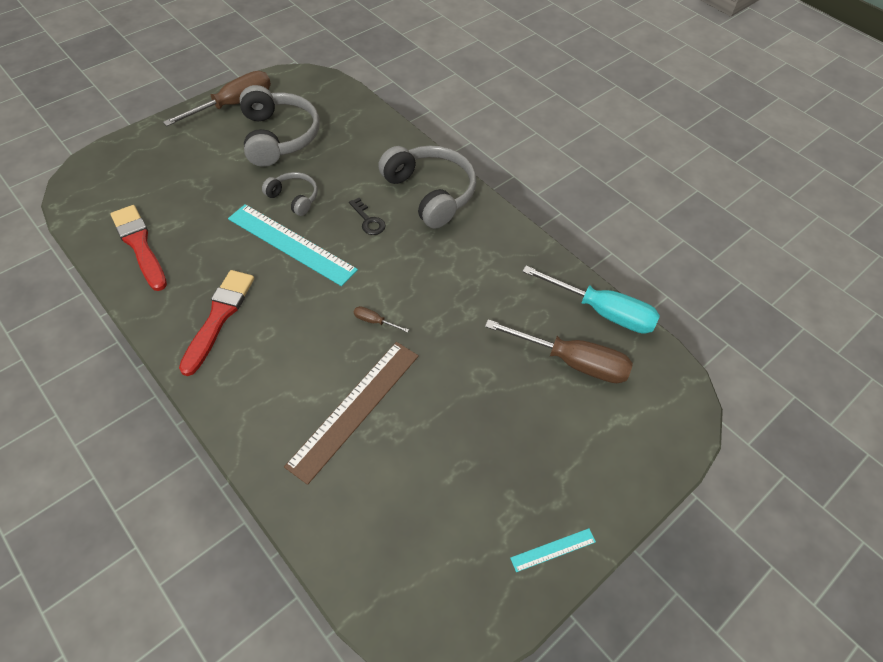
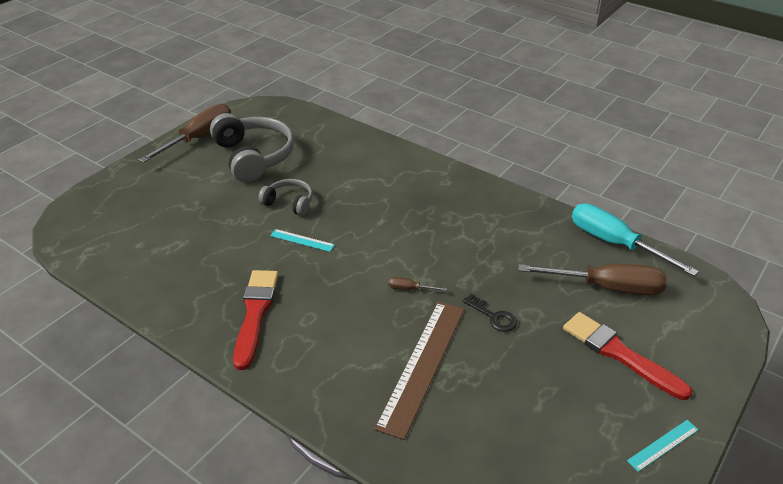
camera: 10 degrees left, 15 degrees down
red brush [110,205,167,291] -> red brush moved to [563,312,692,400]
turquoise ruler [228,204,358,286] -> turquoise ruler [270,229,335,252], size x0.45
black key [349,198,386,235] -> black key moved to [463,293,517,332]
grey headphones [378,146,476,228] -> none
turquoise screwdriver [522,266,660,334] -> turquoise screwdriver turned 150 degrees counterclockwise [572,204,699,276]

